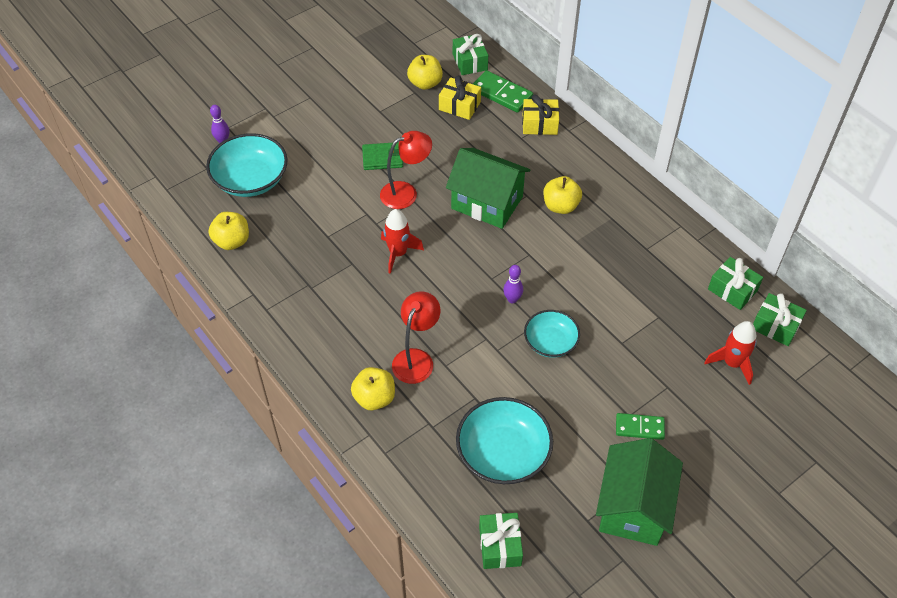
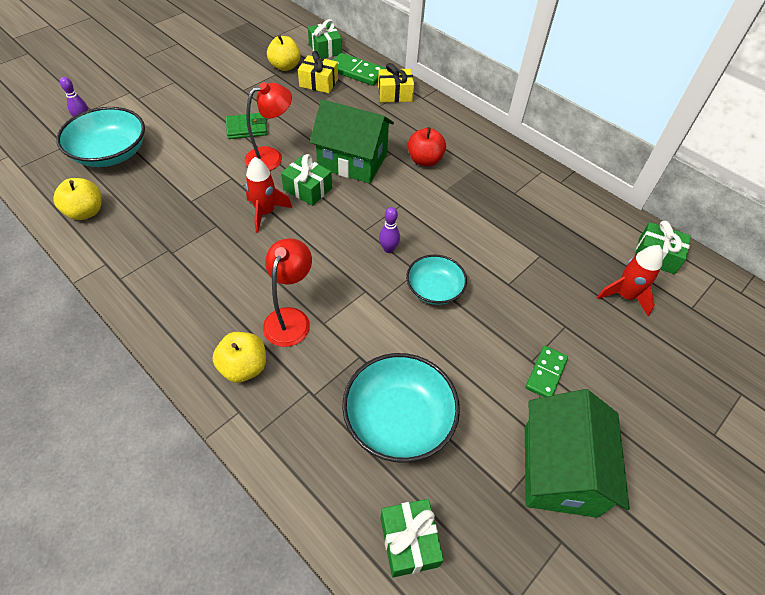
camera: 10 degrees left, 0 degrees up
yellow apple [543,176,582,214] -> red apple [408,127,446,166]
green domino [616,413,665,440] -> green domino turned 60 degrees counterclockwise [525,346,568,397]
green gift [708,257,763,310] -> green gift moved to [281,154,332,206]

